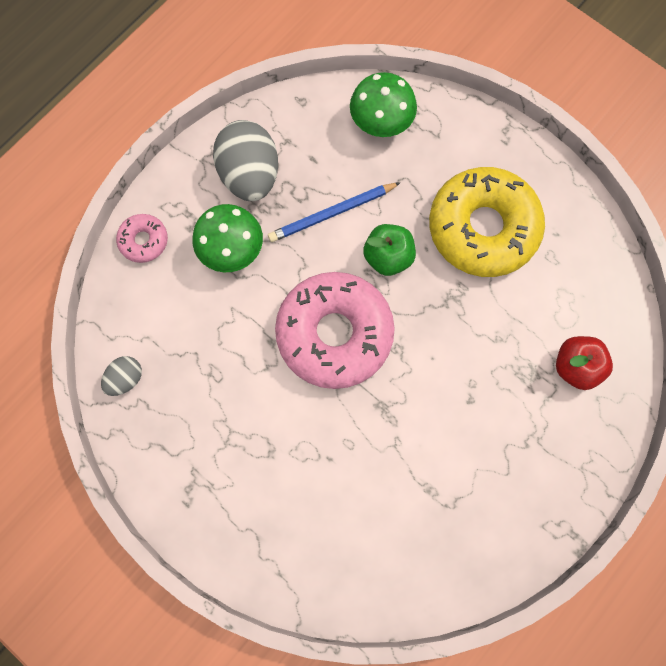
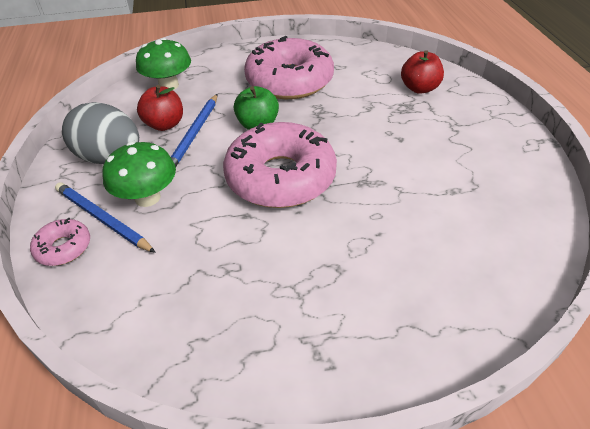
camera: 50 degrees left, 30 degrees down
grey egg [101,356,142,396] -> none
yellow donut [429,167,545,277] -> pink donut [244,36,334,99]
none -> blue pencil [55,182,156,253]
none -> red apple [137,85,183,131]

